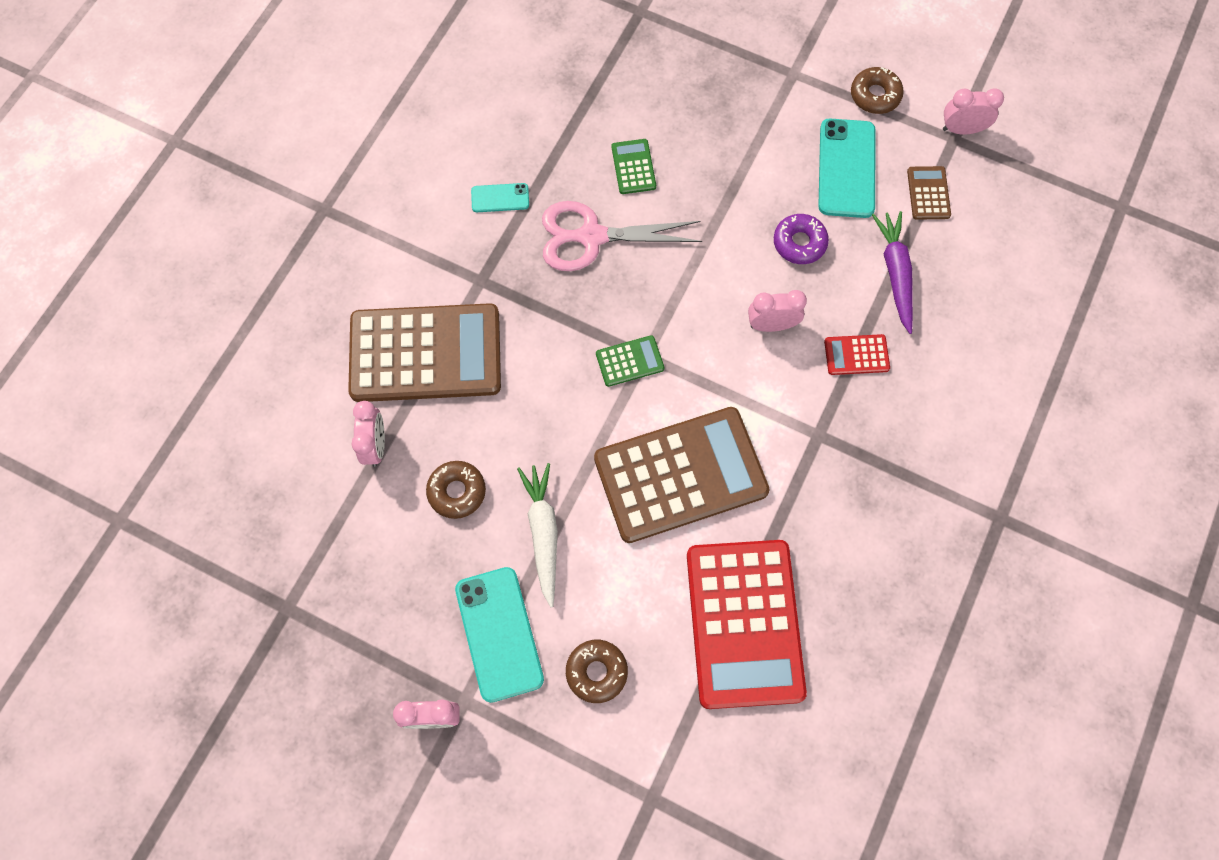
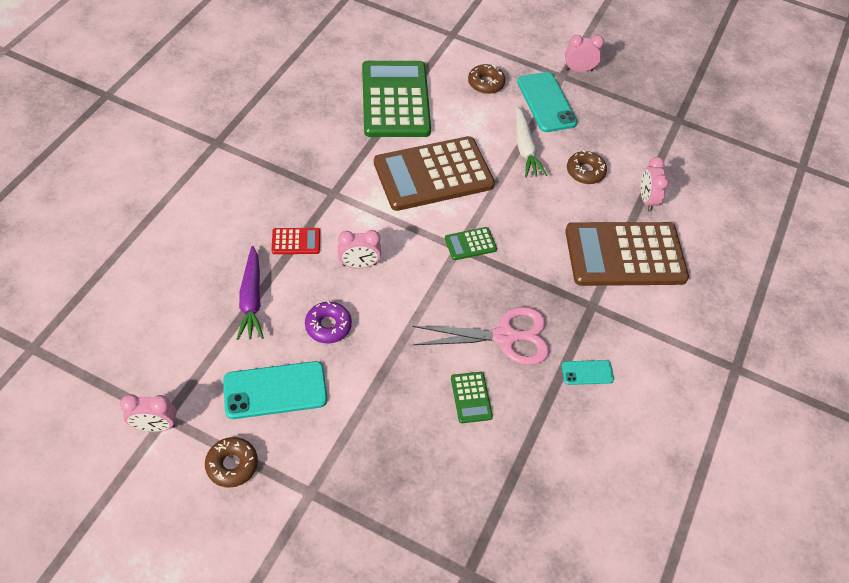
camera: 175 degrees right, 15 degrees down
red calculator [687,540,807,709] -> green calculator [362,61,431,137]
turquoise phone [818,119,876,218] -> turquoise phone turned 75 degrees clockwise [223,361,327,419]
brown calculator [907,166,951,220] -> none

